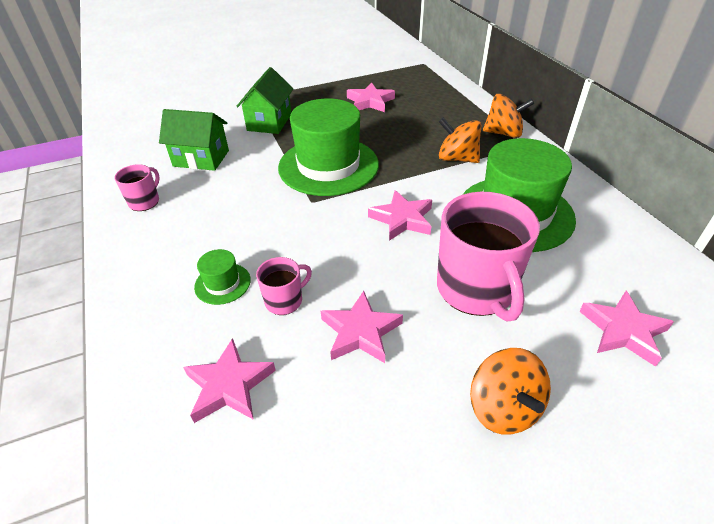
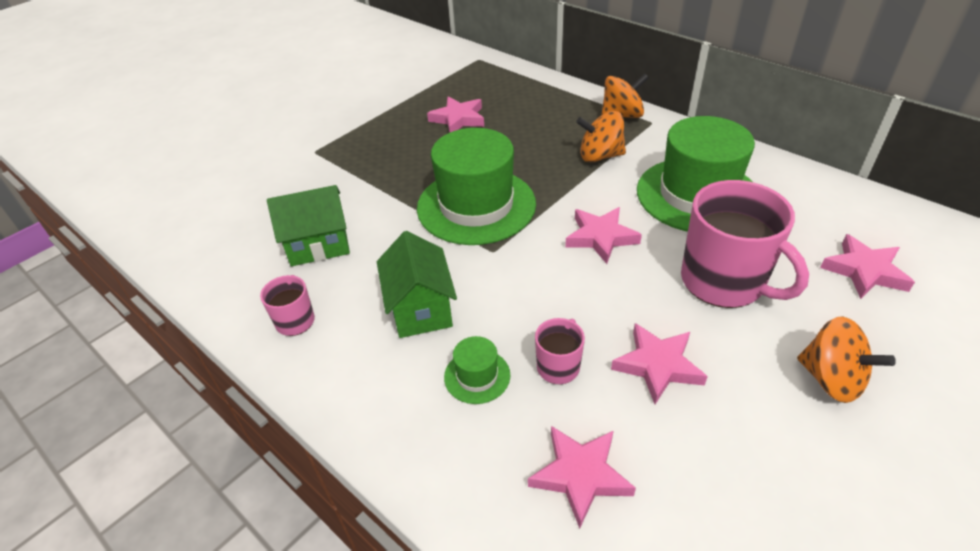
camera: 25 degrees left, 0 degrees up
green house [236,67,294,134] -> green house moved to [377,231,457,338]

